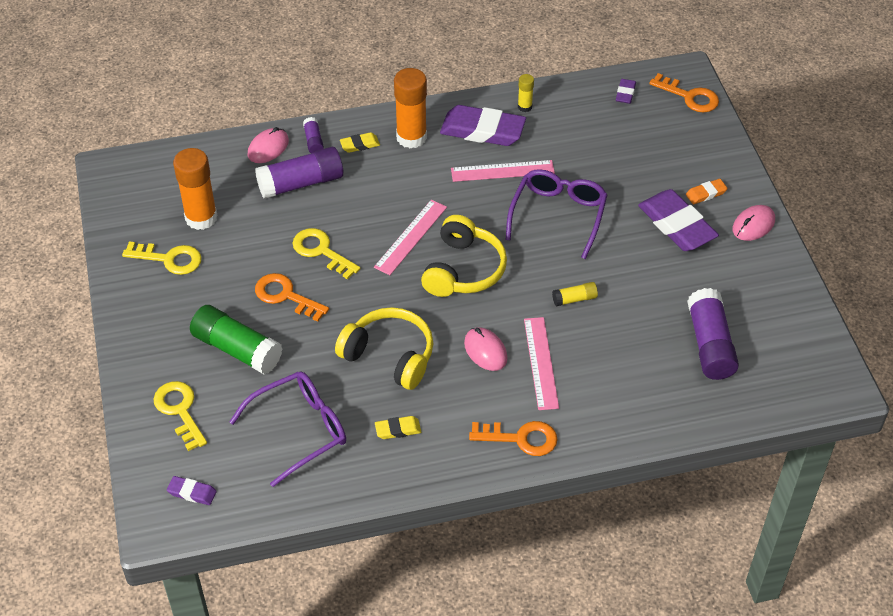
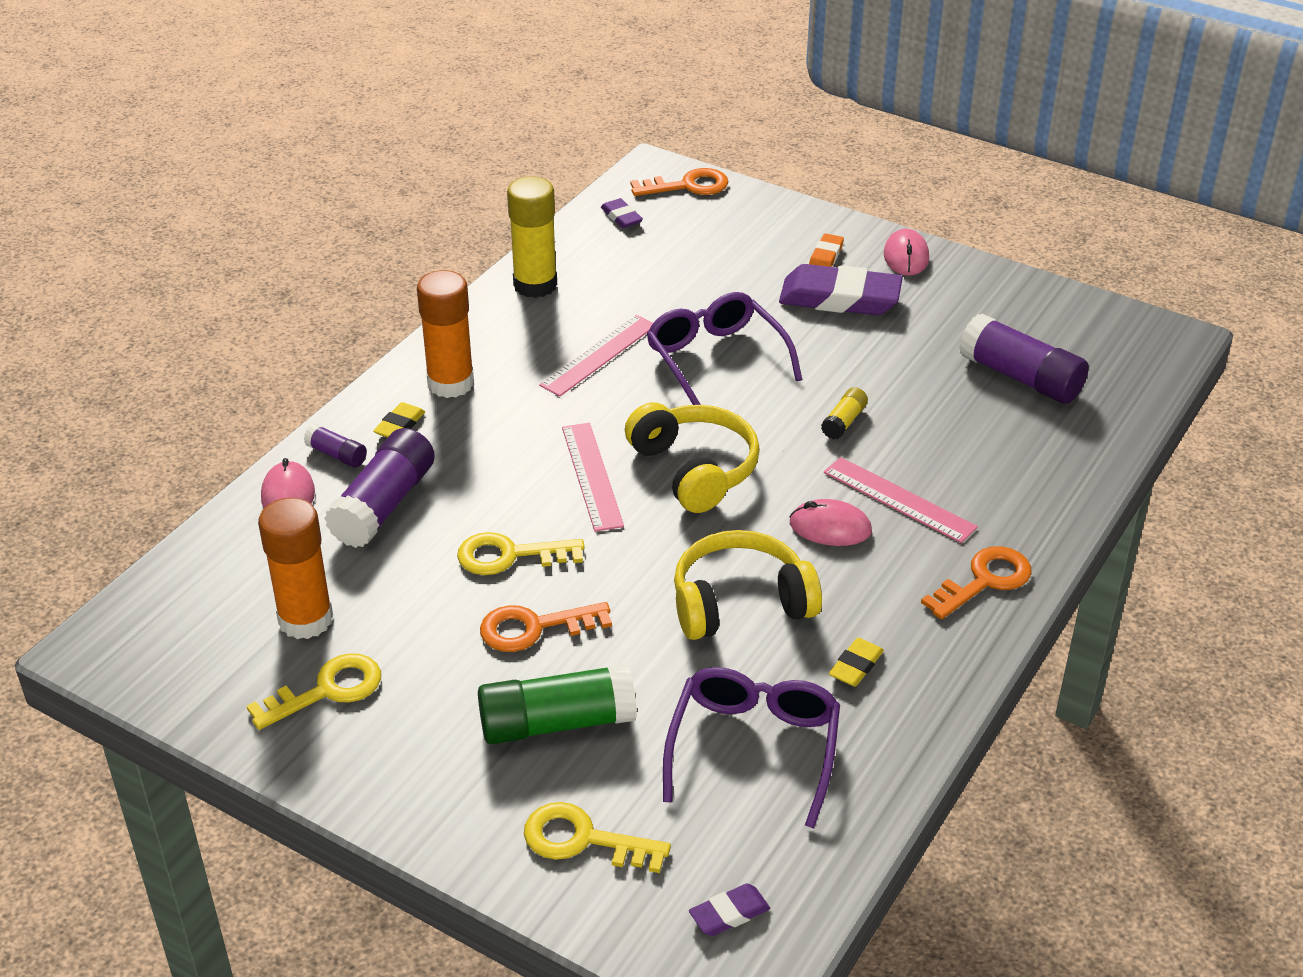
camera: 45 degrees left, 10 degrees down
purple eraser [440,105,526,146] -> none
yellow glue stick [518,74,534,112] -> yellow glue stick [507,176,557,298], size x2.06

